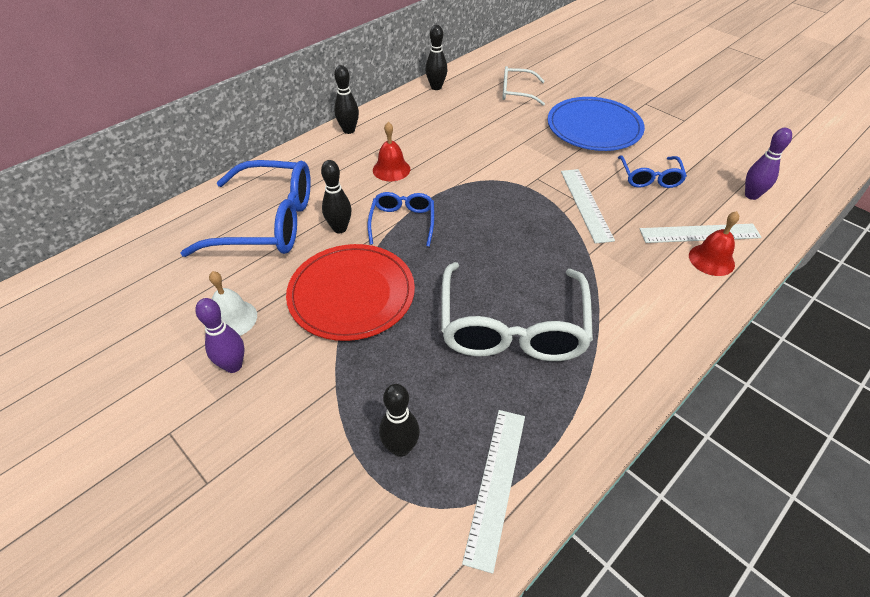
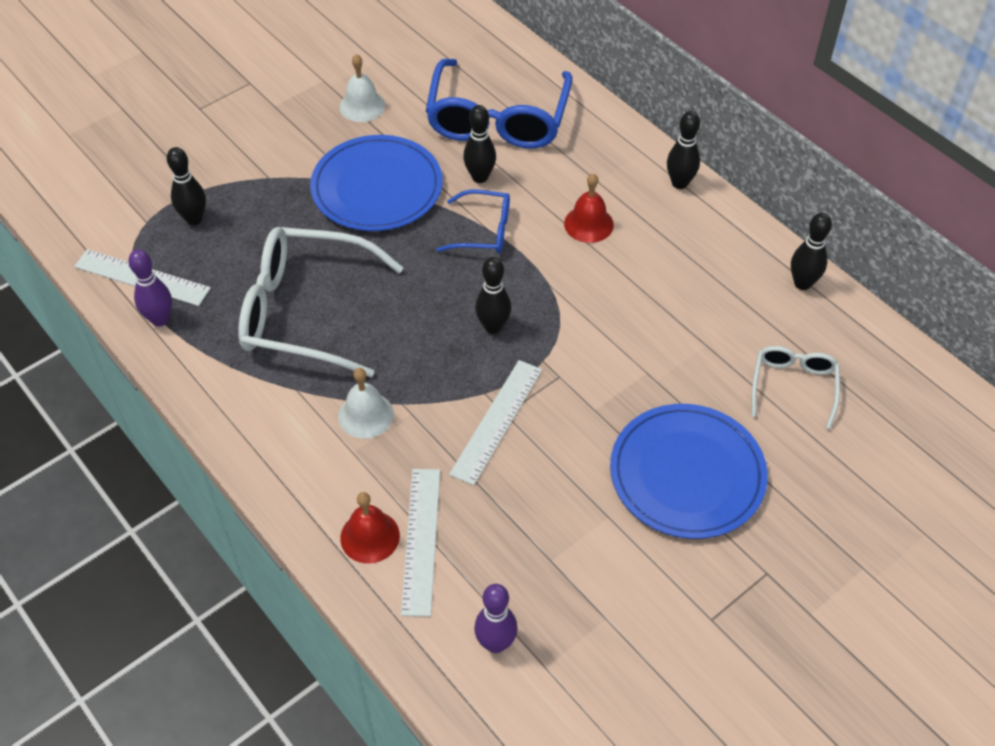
camera: 95 degrees right, 5 degrees up
purple bowling pin [195,298,245,373] -> purple bowling pin moved to [128,249,172,326]
red plate [286,244,415,341] -> blue plate [310,135,442,231]
white ruler [561,169,615,244] -> white ruler turned 60 degrees counterclockwise [449,360,542,486]
blue glasses [618,155,687,188] -> none
none -> white bell [338,368,394,439]
none -> black bowling pin [475,257,511,334]

